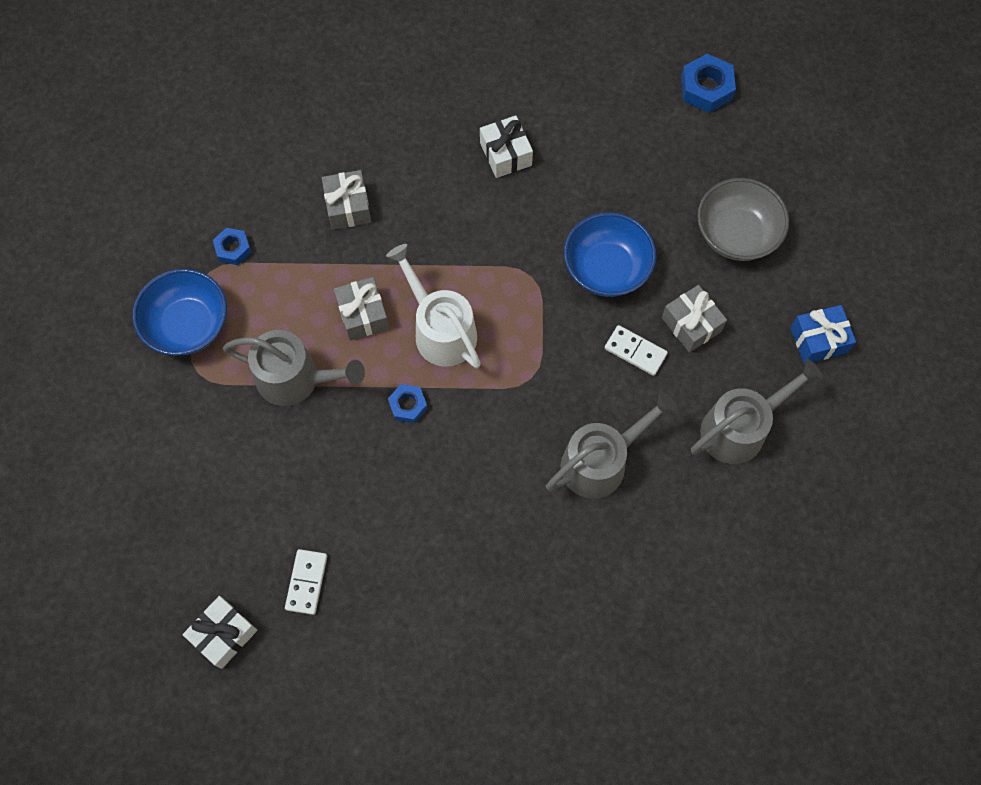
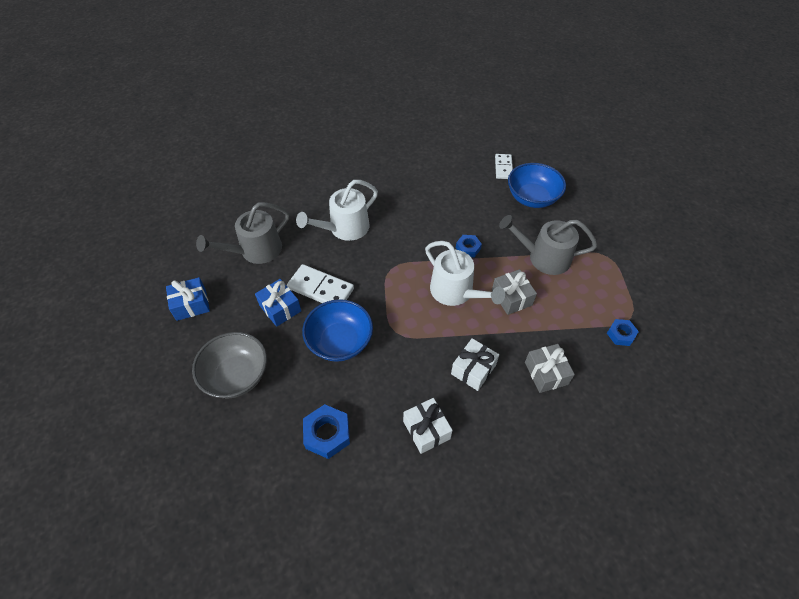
camera: 175 degrees right, 15 degrees down
blue bowl [133,269,227,356] -> blue bowl moved to [508,163,566,208]
white gift [183,596,257,669] -> white gift moved to [451,338,499,391]
grey watering can [546,391,677,499] -> white watering can [296,180,378,241]
white domino [605,325,668,376] -> white domino [287,264,354,303], size x1.54
grey gift [662,285,727,353] -> blue gift [255,279,301,327]
blue nut [681,54,736,113] -> blue nut moved to [303,404,350,459]

